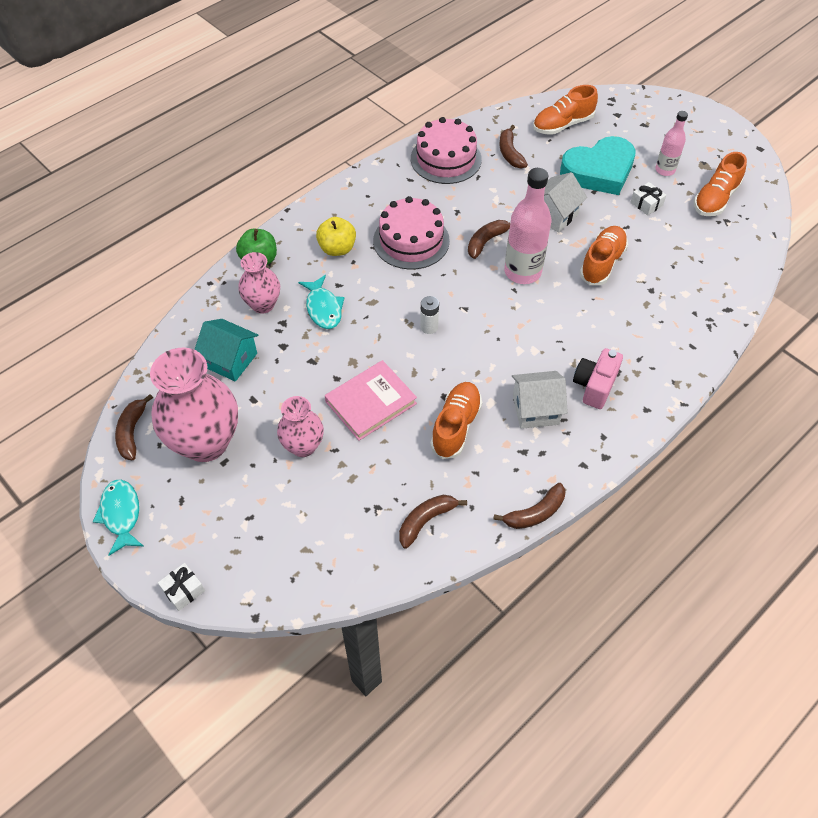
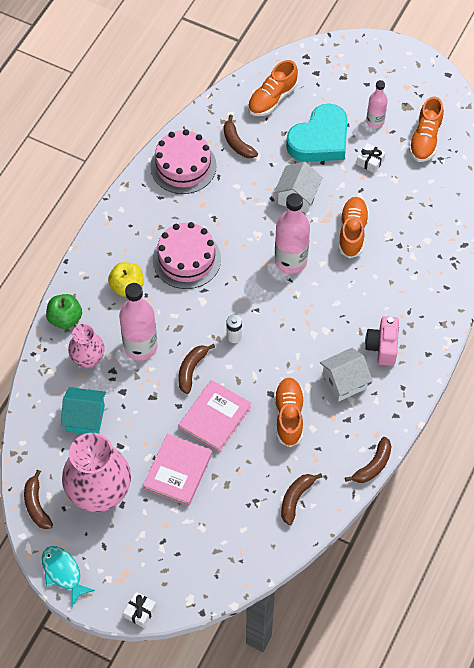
camera: 20 degrees left, 5 degrees up
pink vase [277,396,324,457] -> pink book [143,434,212,506]
turquoise fish [298,275,345,329] -> pink bottle [119,283,157,361]
brown banana [468,220,510,259] -> brown banana moved to [178,344,215,394]

